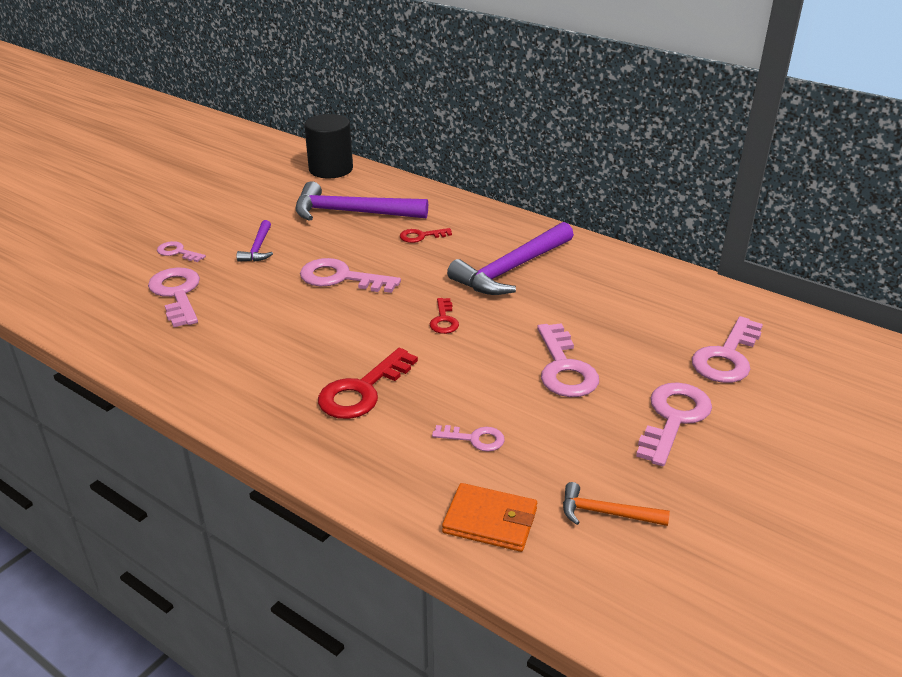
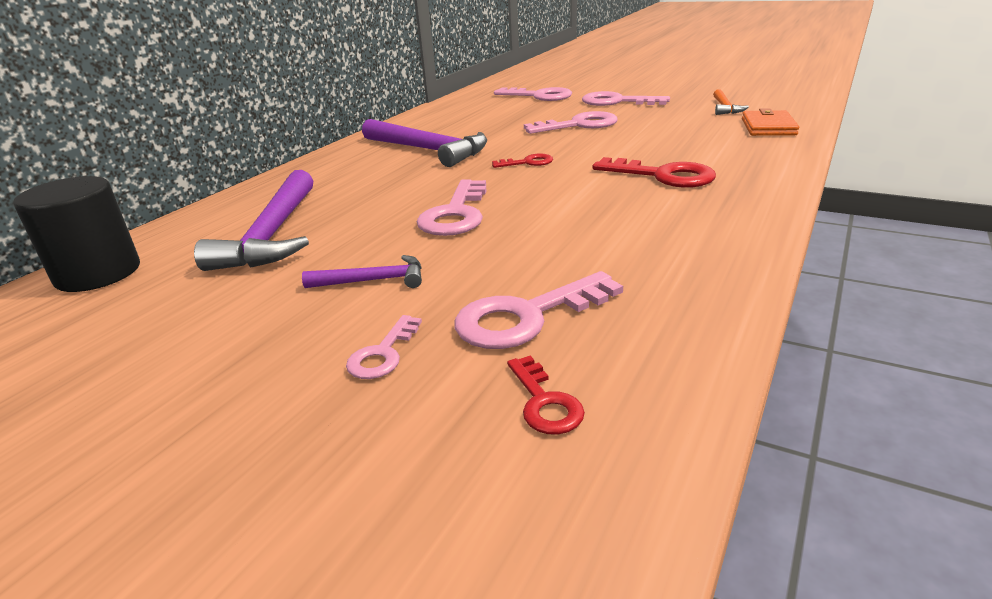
camera: 95 degrees left, 5 degrees down
red key [400,228,452,243] -> red key moved to [507,356,585,435]
pink key [432,425,505,452] -> none

